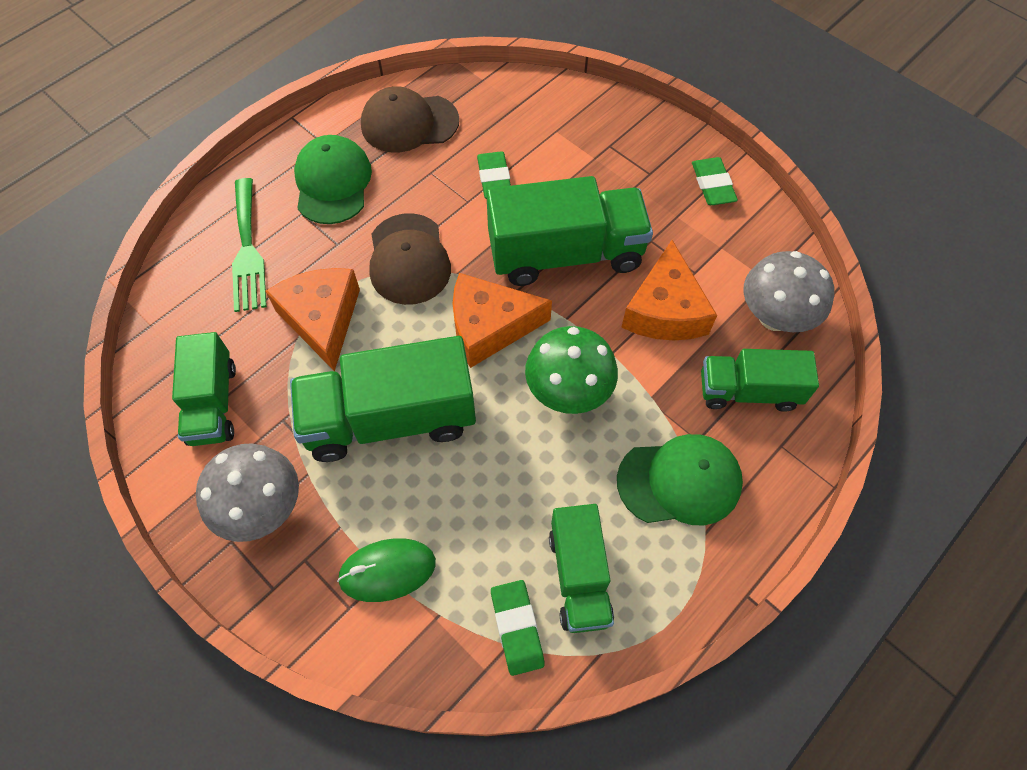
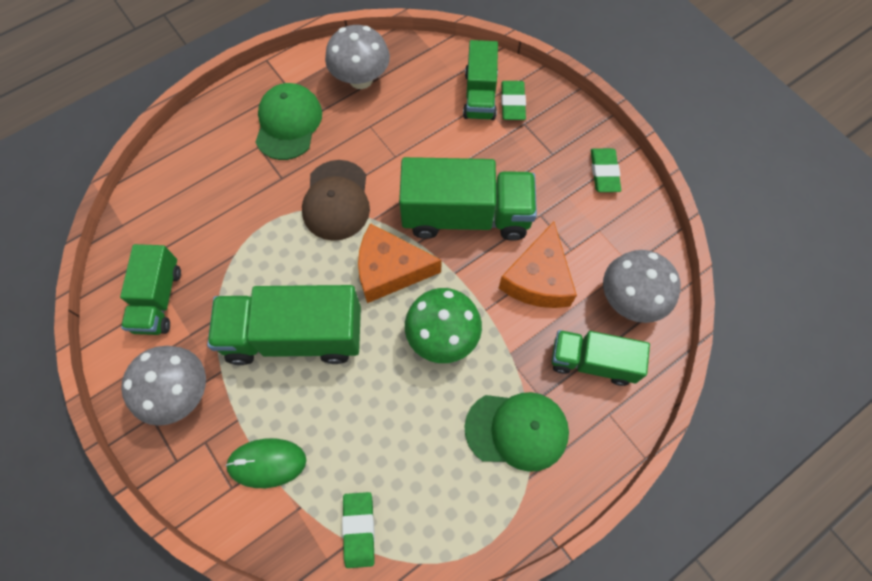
camera: 10 degrees right, 5 degrees up
green fork [232,178,267,312] -> none
orange cheese [265,268,360,371] -> none
brown cap [361,86,459,152] -> grey mushroom [325,25,390,89]
green eraser [477,151,511,199] -> green eraser moved to [501,81,526,120]
green truck [549,504,614,633] -> green truck moved to [463,40,498,120]

